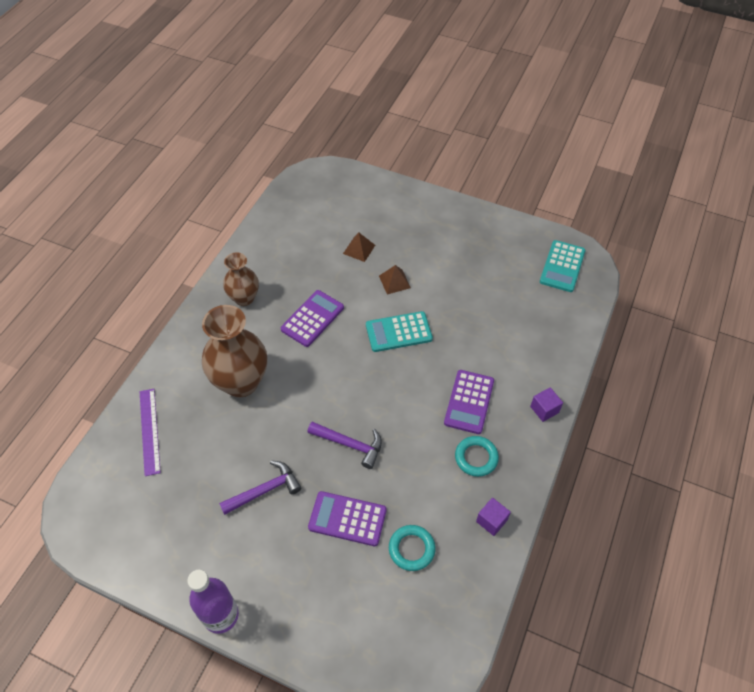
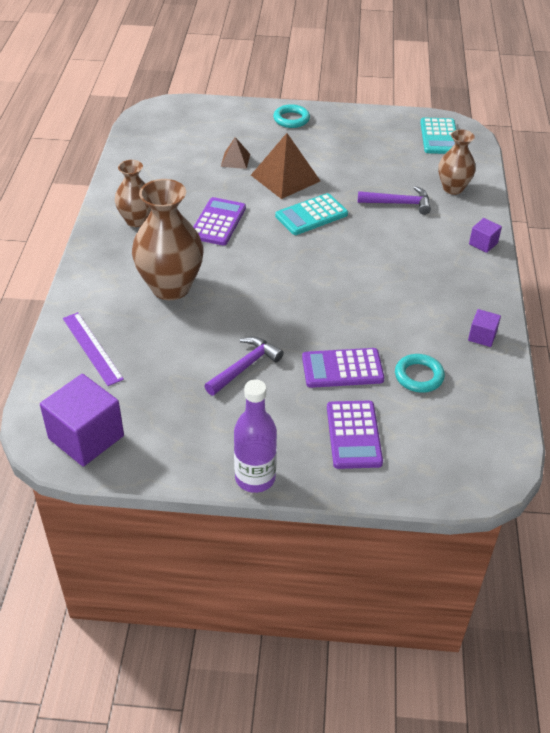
camera: 20 degrees left, 10 degrees down
purple hammer [308,422,382,469] -> purple hammer moved to [358,186,431,215]
brown pyramid [379,265,411,295] -> brown pyramid [251,133,320,199], size x1.88
purple calculator [444,370,494,434] -> purple calculator moved to [327,401,383,469]
turquoise ring [455,436,499,477] -> turquoise ring moved to [273,104,310,128]
none -> purple cube [40,374,124,466]
none -> brown vase [438,129,476,195]

